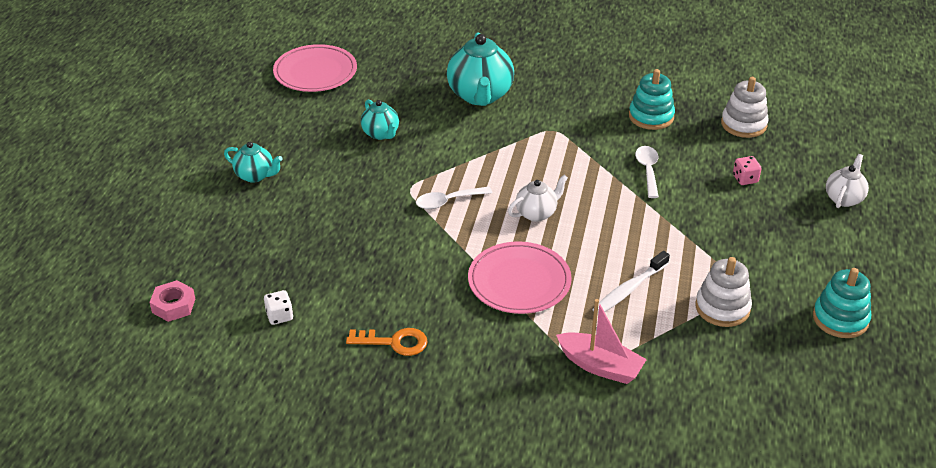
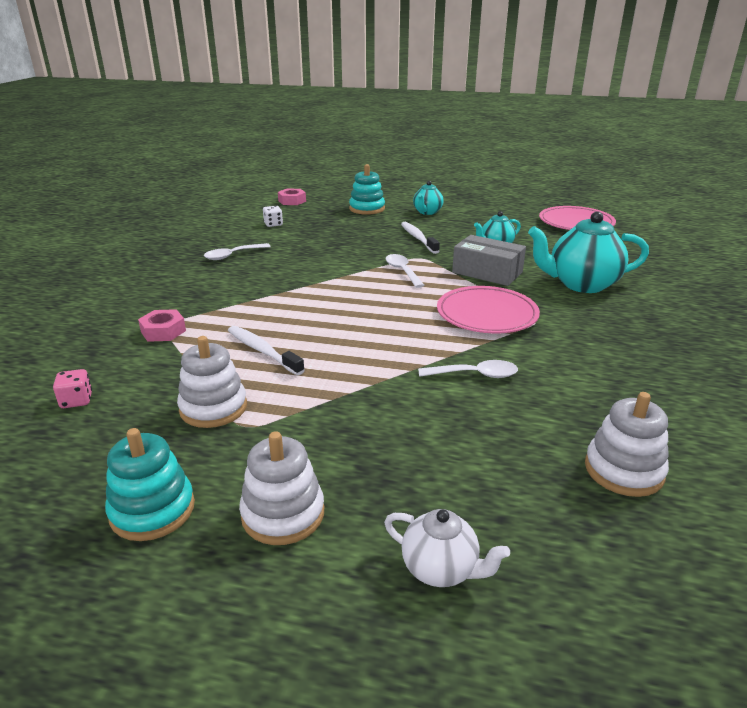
camera: 90 degrees right, 10 degrees down
orange key [346,328,428,356] -> white spoon [204,243,271,260]
pink plate [468,242,572,314] -> pink plate moved to [437,286,540,333]
white teapot [508,175,568,222] -> none
pink boat [556,299,647,384] -> pink nut [138,309,186,342]
turquoise stacking toy [629,69,675,130] -> turquoise stacking toy moved to [349,164,385,215]
pink dice [733,156,761,185] -> pink dice moved to [53,369,92,408]
none -> white stacking toy [239,431,324,545]
none -> white toothbrush [401,222,440,254]
none -> grey box [452,235,526,286]

